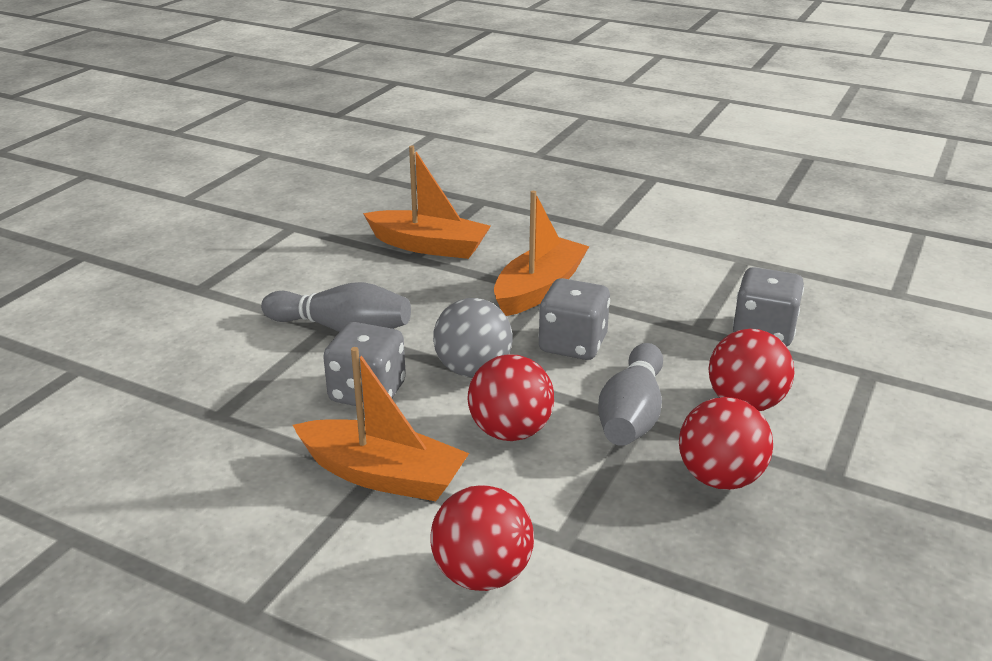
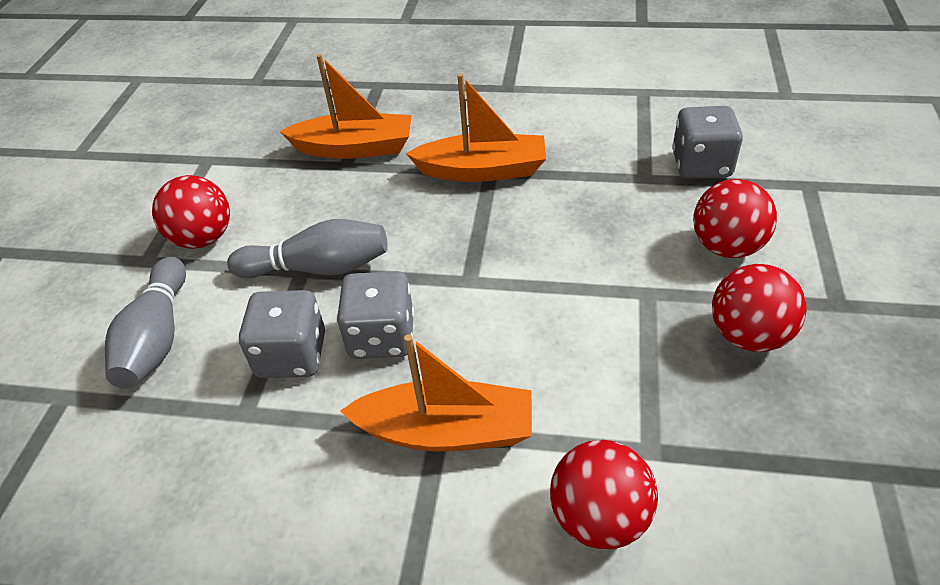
camera: 15 degrees left, 15 degrees up
grey ball [433,298,513,377] -> none
red ball [468,354,554,441] -> red ball moved to [152,175,230,249]
orange boat [494,191,589,316] -> orange boat turned 75 degrees clockwise [406,74,546,182]
grey dice [538,278,610,360] -> grey dice moved to [239,290,325,378]
grey bowling pin [598,343,663,446] -> grey bowling pin moved to [105,257,186,389]

